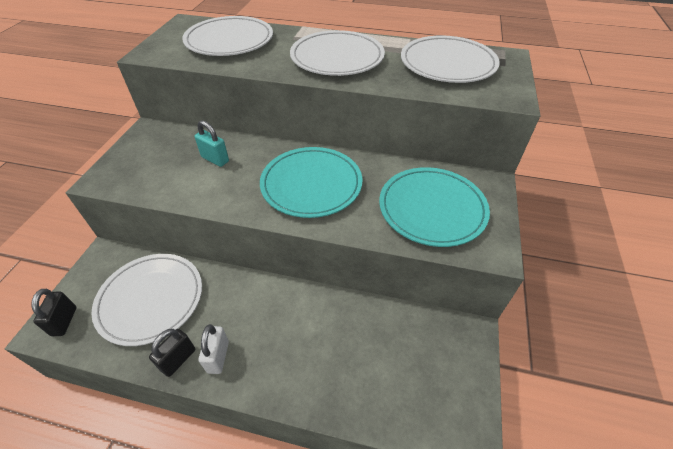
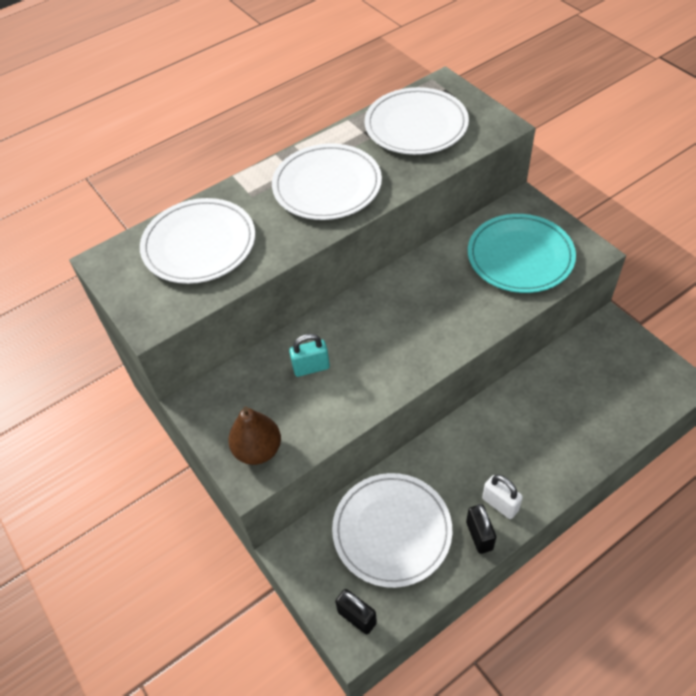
camera: 45 degrees left, 5 degrees up
turquoise plate [260,147,362,218] -> none
none -> brown pear [228,406,281,465]

